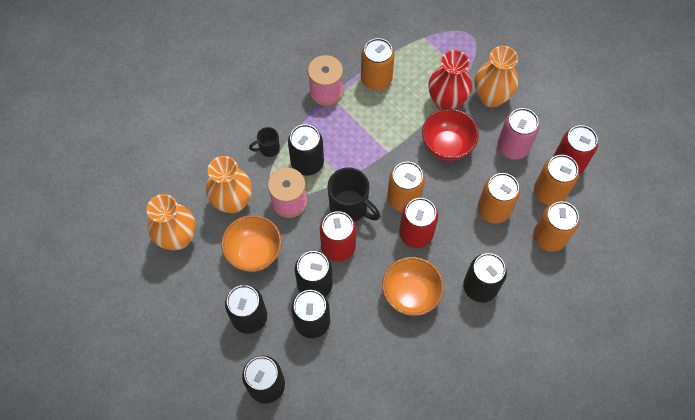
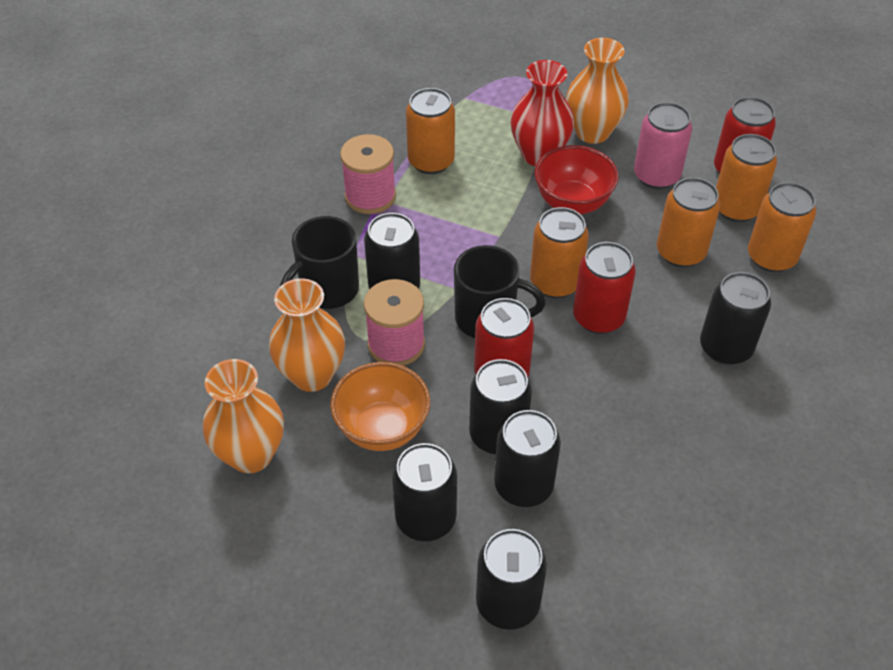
camera: 25 degrees left, 15 degrees down
black mug [249,127,280,157] -> black mug [280,216,359,309], size x1.82
orange bowl [382,257,444,316] -> none

